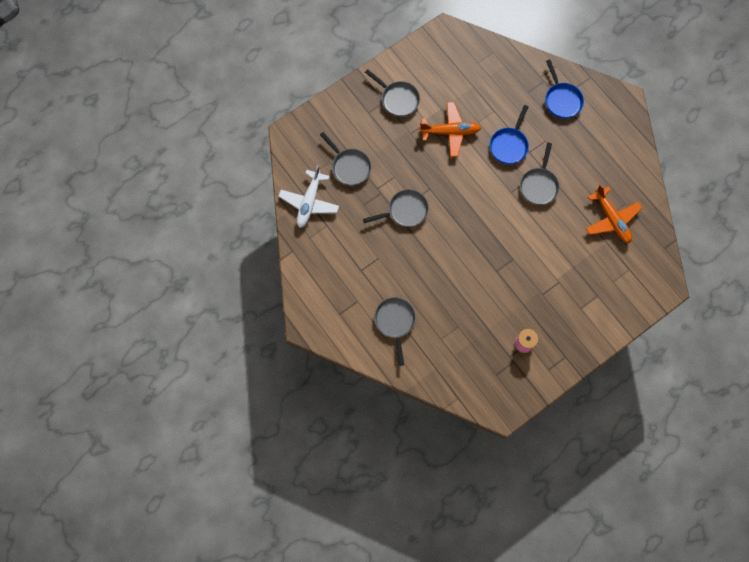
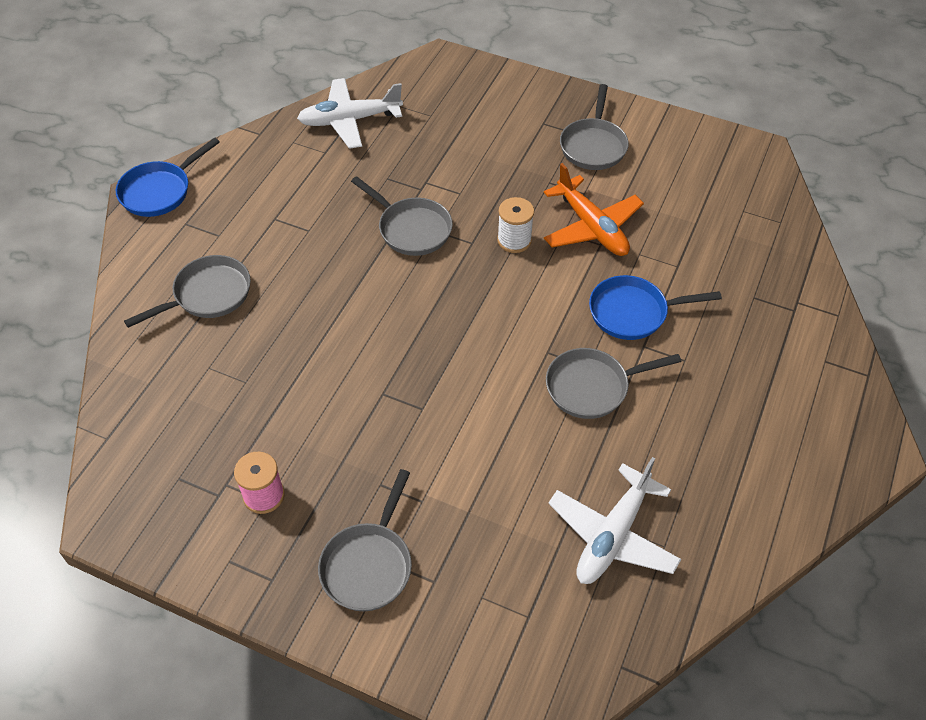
camera: 60 degrees right, 20 degrees down
grey pan [320,132,372,186] -> grey pan moved to [318,469,412,611]
blue pan [545,59,584,118] -> blue pan moved to [116,137,220,217]
orange plane [586,184,642,243] -> white plane [548,457,681,584]
none -> white spool [497,197,534,253]

